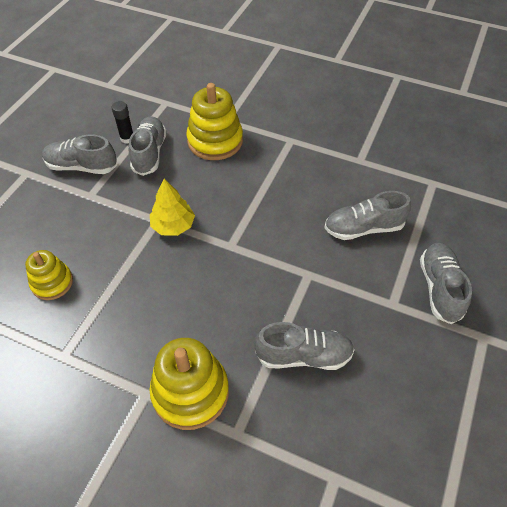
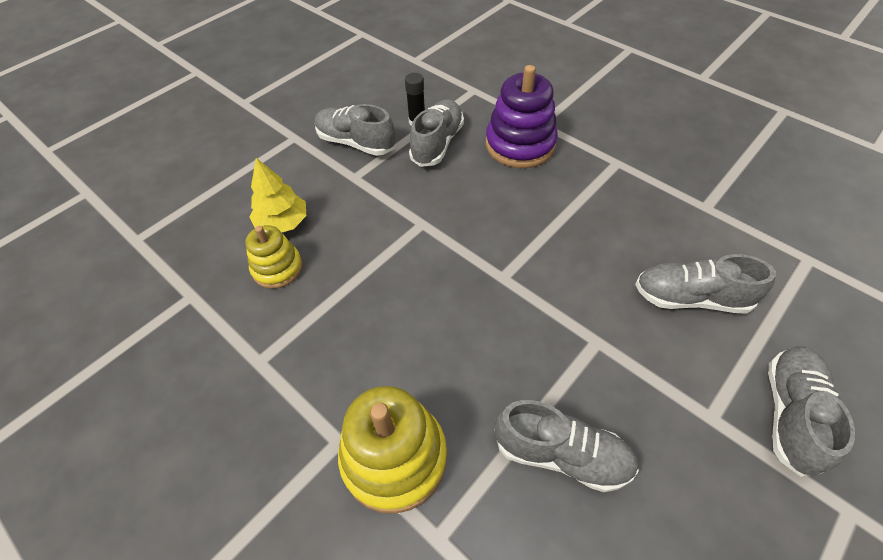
camera: 20 degrees right, 0 degrees up
yellow tree [150,179,195,236] -> yellow tree moved to [249,158,306,232]
yellow stacking toy [186,83,243,160] -> purple stacking toy [486,65,558,168]

